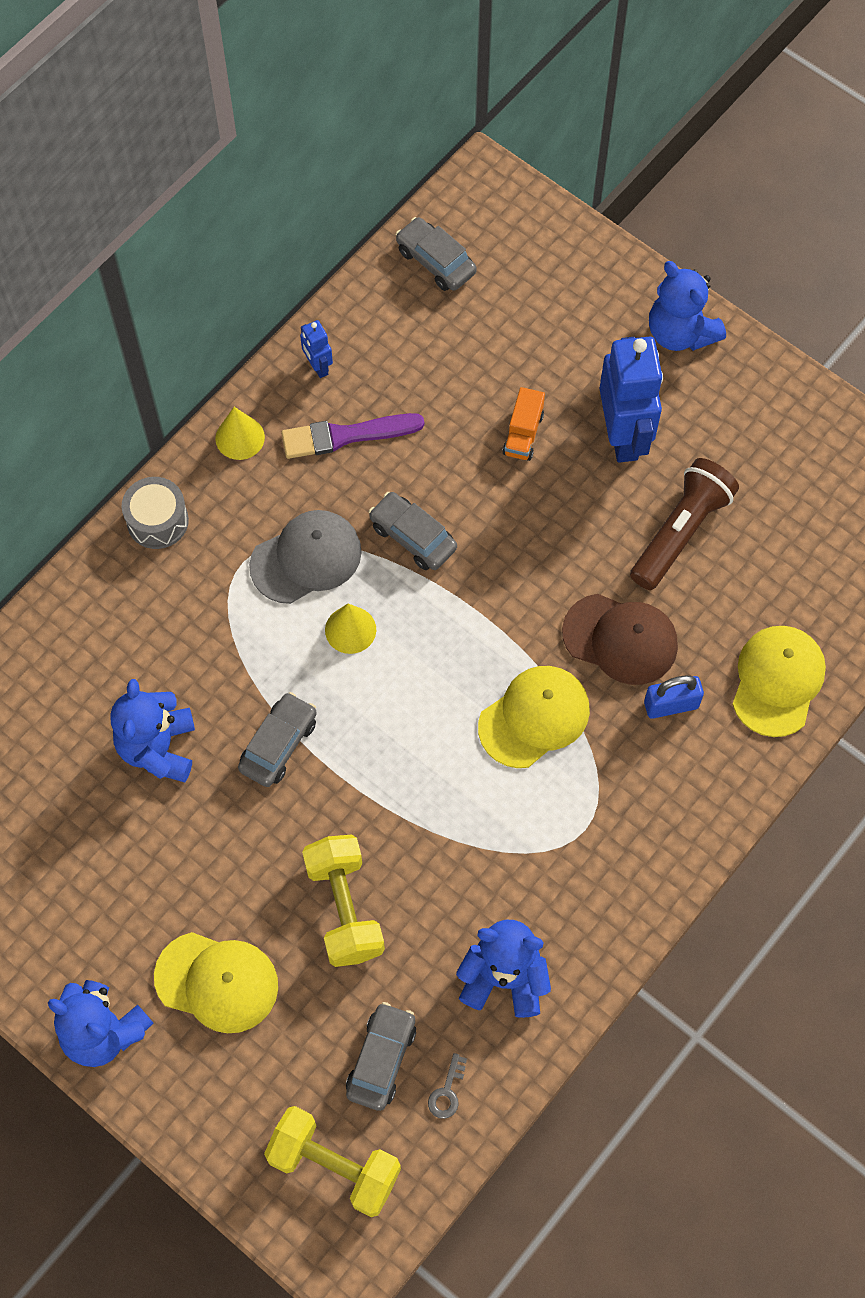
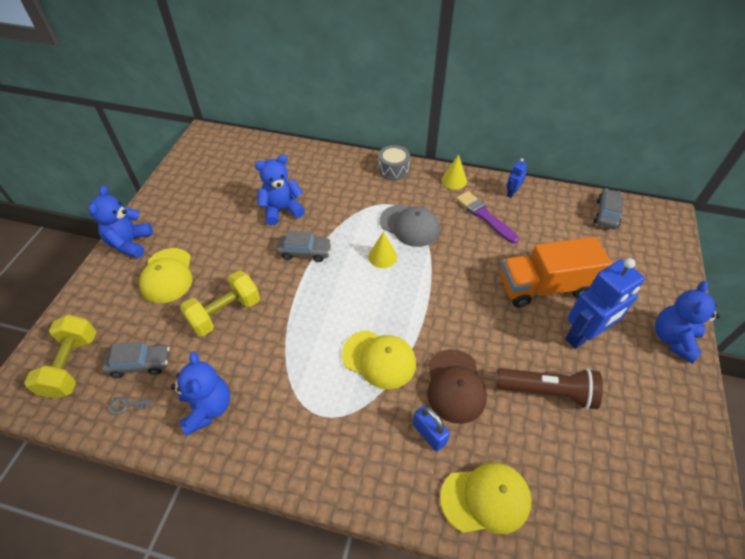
camera: 65 degrees right, 15 degrees down
grey car [369,492,457,570] -> none
orange truck [502,387,545,461] -> orange truck [500,237,612,307], size x2.26

